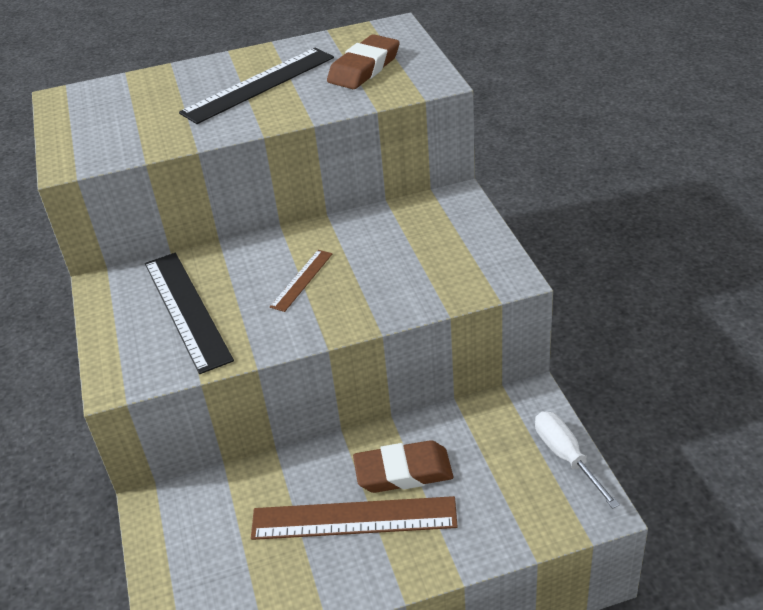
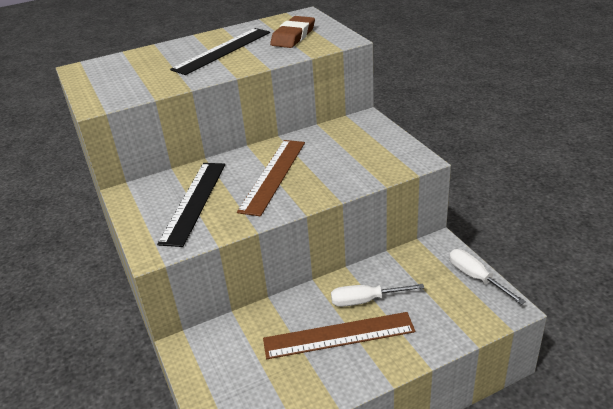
camera: 10 degrees left, 5 degrees down
black ruler [145,253,234,374] -> black ruler turned 45 degrees clockwise [157,163,225,247]
brown ruler [270,250,333,312] -> brown ruler [237,140,305,216], size x1.94
brown eraser [353,440,453,493] -> white screwdriver [331,284,424,307]

